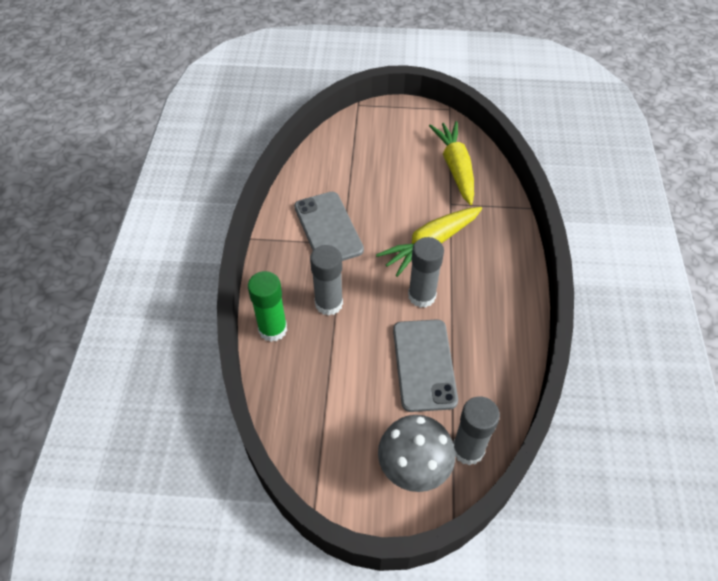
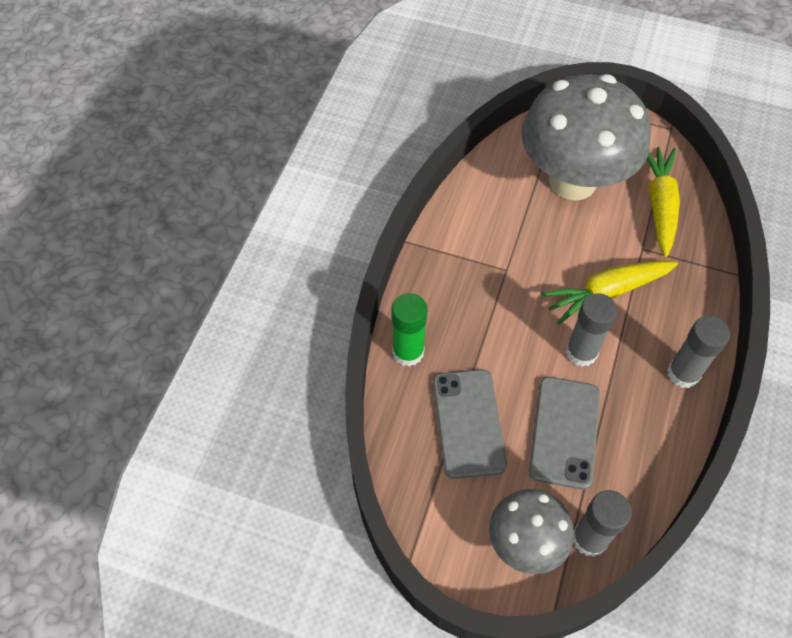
camera: 15 degrees right, 5 degrees up
grey phone [294,192,364,261] -> grey phone moved to [433,370,507,479]
grey glue stick [310,245,343,316] -> grey glue stick moved to [667,316,730,388]
none -> grey mushroom [521,74,651,201]

